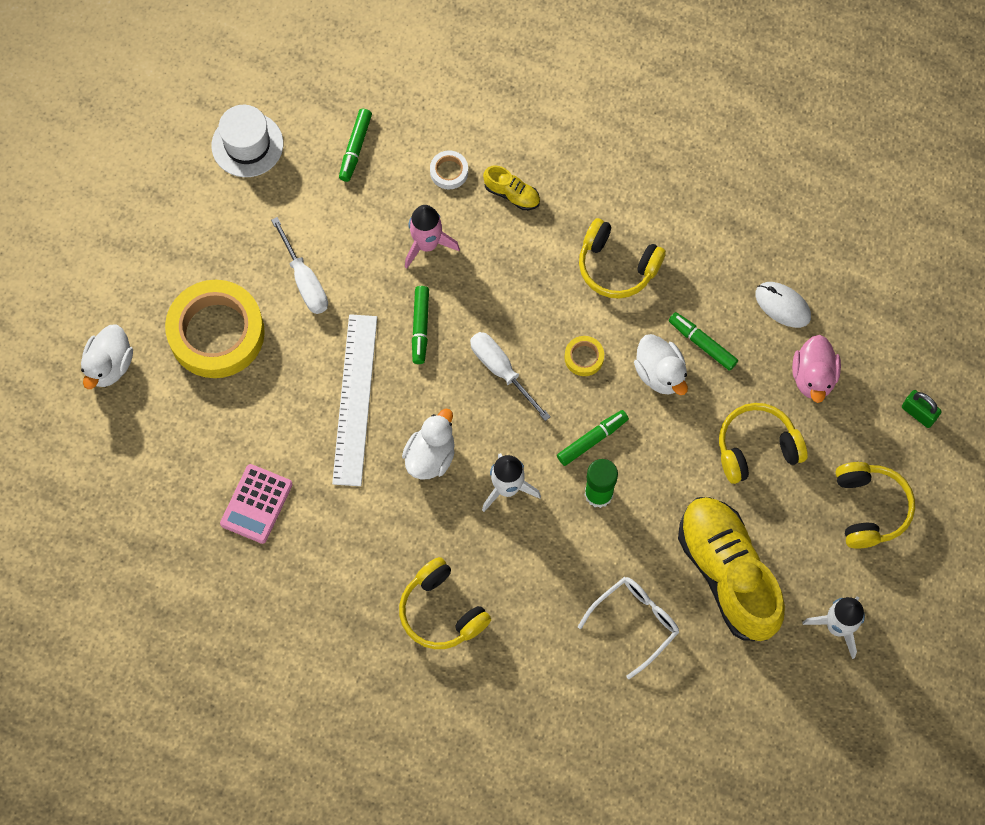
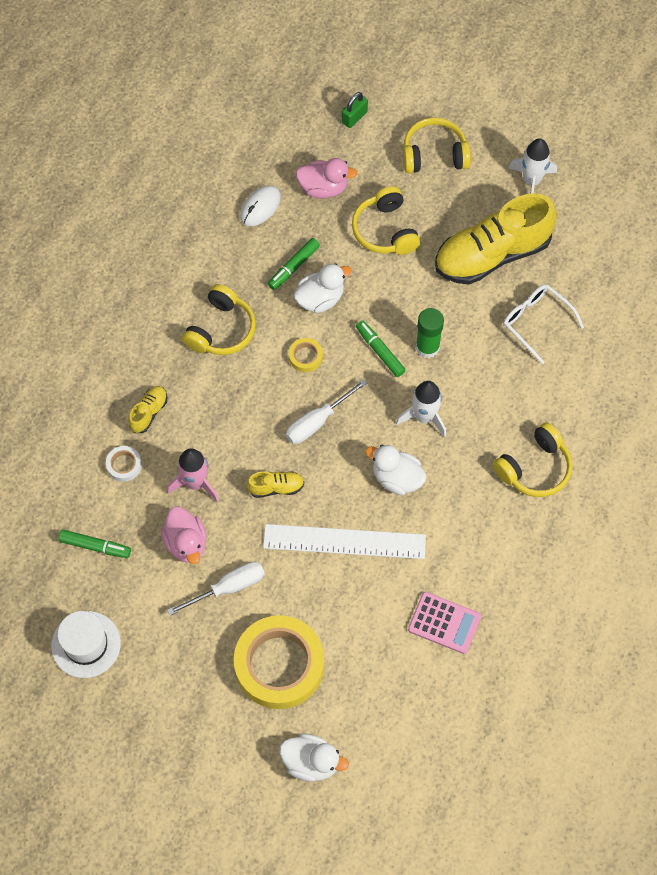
camera: 90 degrees left, 5 degrees down
green marker [412,286,429,364] -> yellow shoe [247,471,304,498]
none -> pink duck [161,507,207,564]

